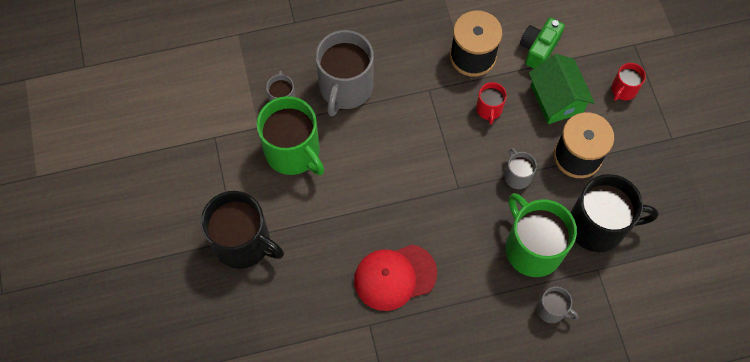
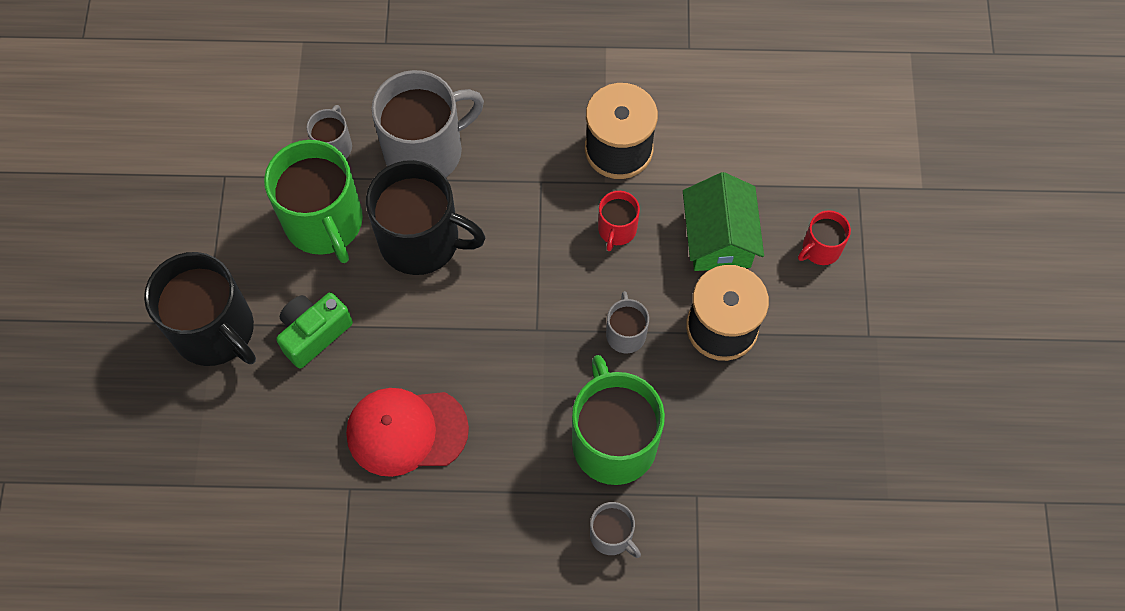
camera: 15 degrees right, 0 degrees up
grey mug [315,30,374,117] -> grey mug turned 150 degrees counterclockwise [371,70,484,177]
green camera [520,18,565,69] -> green camera moved to [276,292,353,368]
black mug [570,174,659,252] -> black mug moved to [366,160,485,275]

